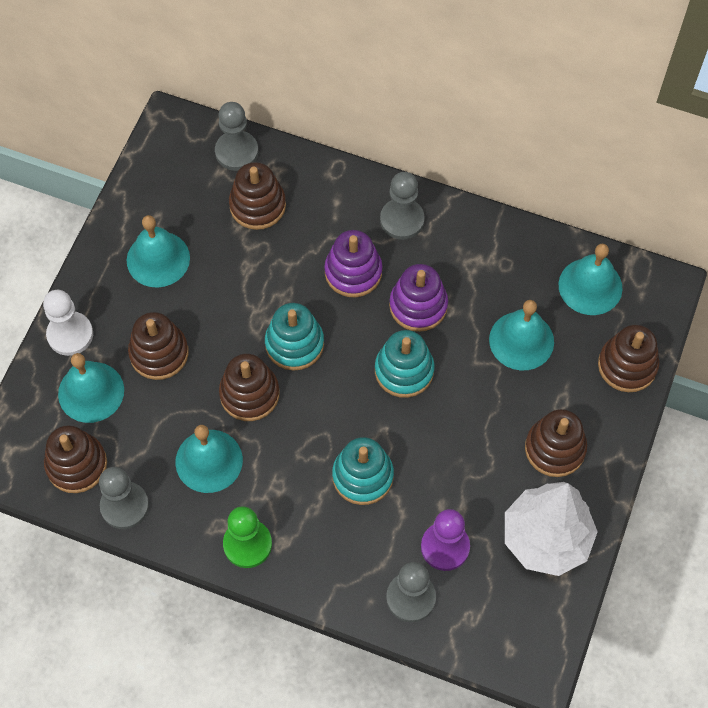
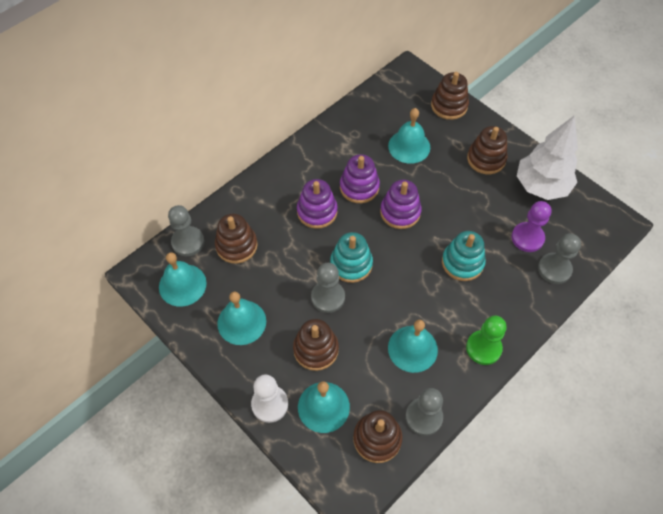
camera: 65 degrees left, 5 degrees down
brown stacking toy [219,354,280,421] -> none
turquoise stacking toy [375,330,435,398] -> purple stacking toy [380,180,421,229]
grey pawn [380,172,425,240] -> grey pawn moved to [311,263,345,313]
turquoise bell [559,244,622,315] -> turquoise bell moved to [159,252,207,307]

